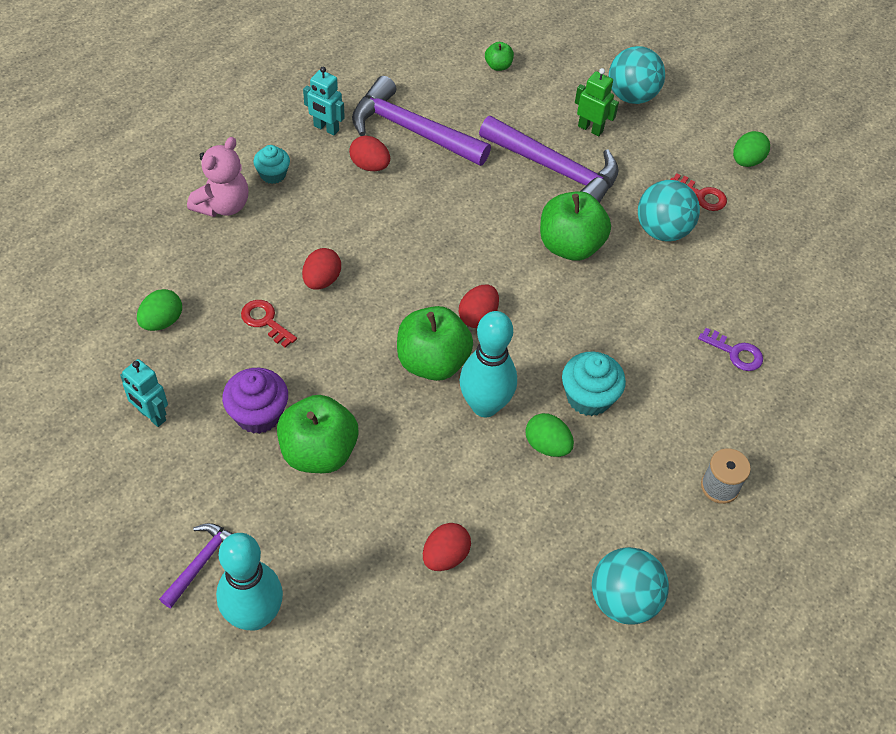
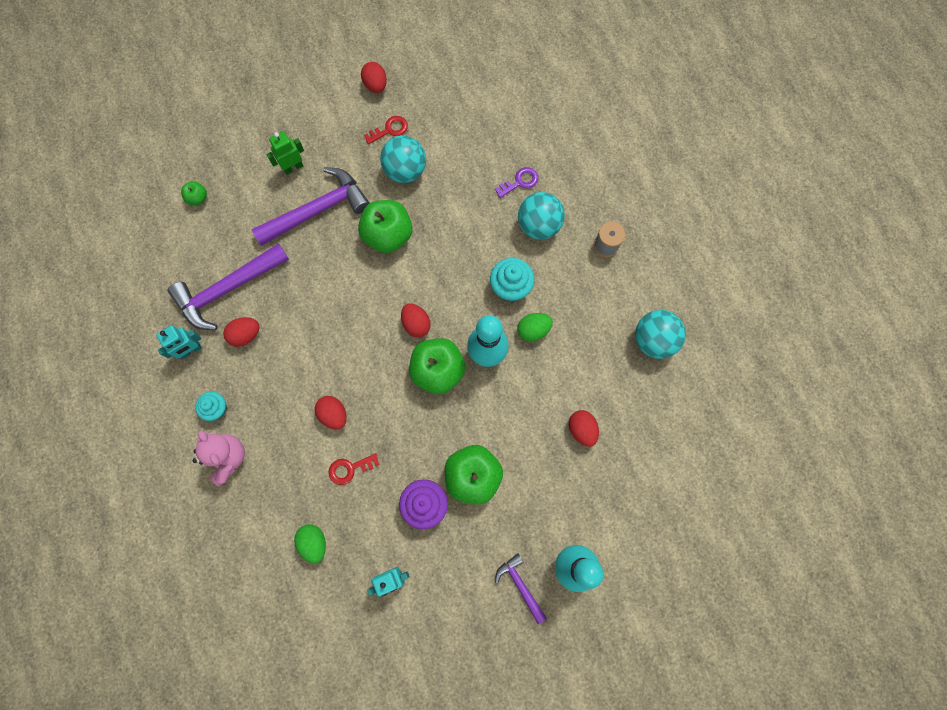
camera: 60 degrees left, 20 degrees up
turquoise ball [609,46,665,104] -> turquoise ball moved to [518,192,565,240]
green egg [733,131,770,167] -> red egg [361,62,387,93]

